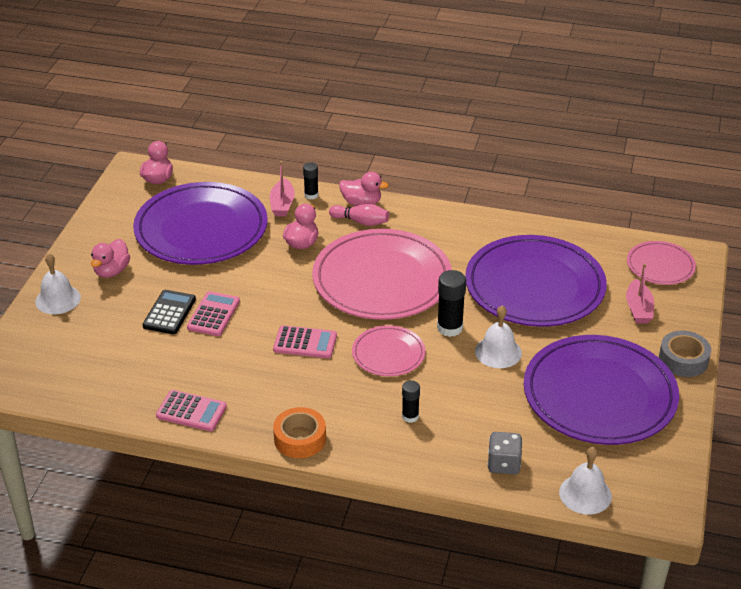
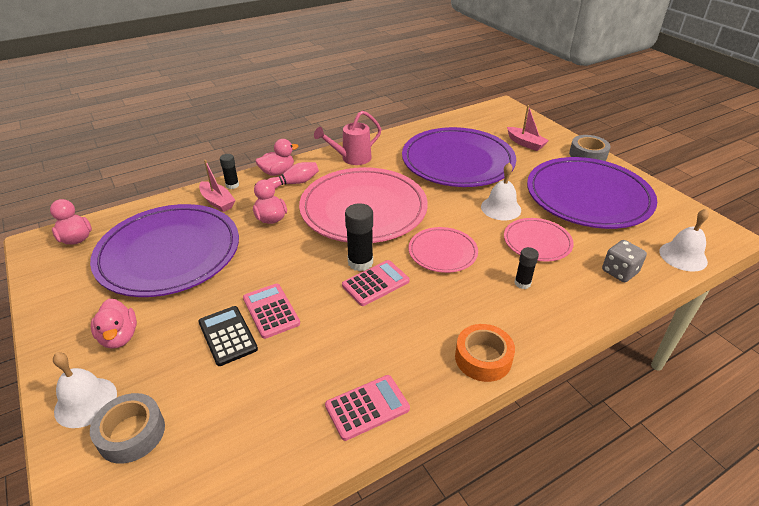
camera: 45 degrees left, 0 degrees up
black glue stick [437,270,466,337] -> black glue stick moved to [345,203,373,271]
pink plate [627,241,696,285] -> pink plate moved to [504,218,574,261]
none -> grey tape [90,393,165,464]
none -> pink watering can [314,110,381,165]

